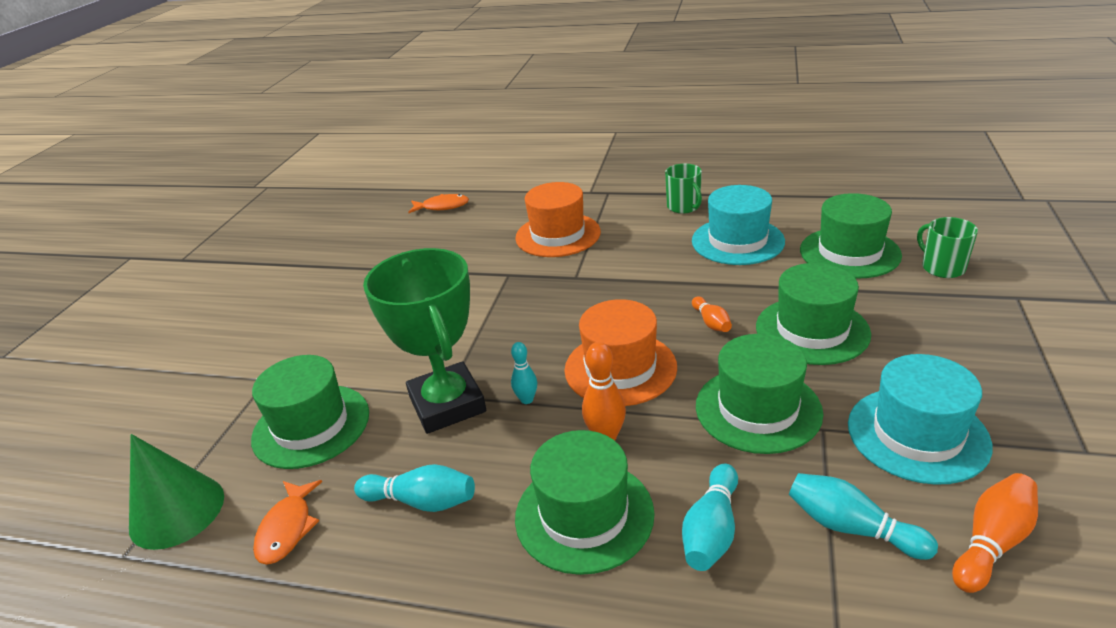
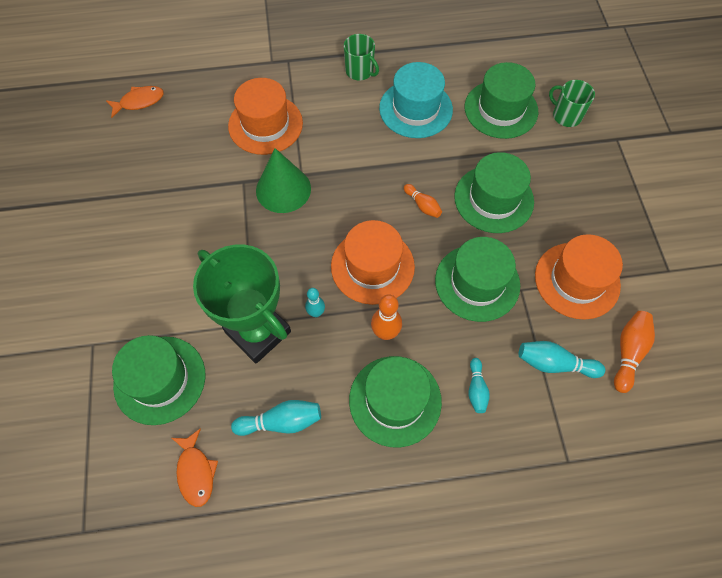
camera: 25 degrees left, 30 degrees up
green cone [129,434,224,550] -> green cone moved to [256,148,311,213]
turquoise bowling pin [682,464,738,571] -> turquoise bowling pin [468,358,490,413], size x0.65
turquoise hat [848,354,992,485] -> orange hat [535,234,623,320]

